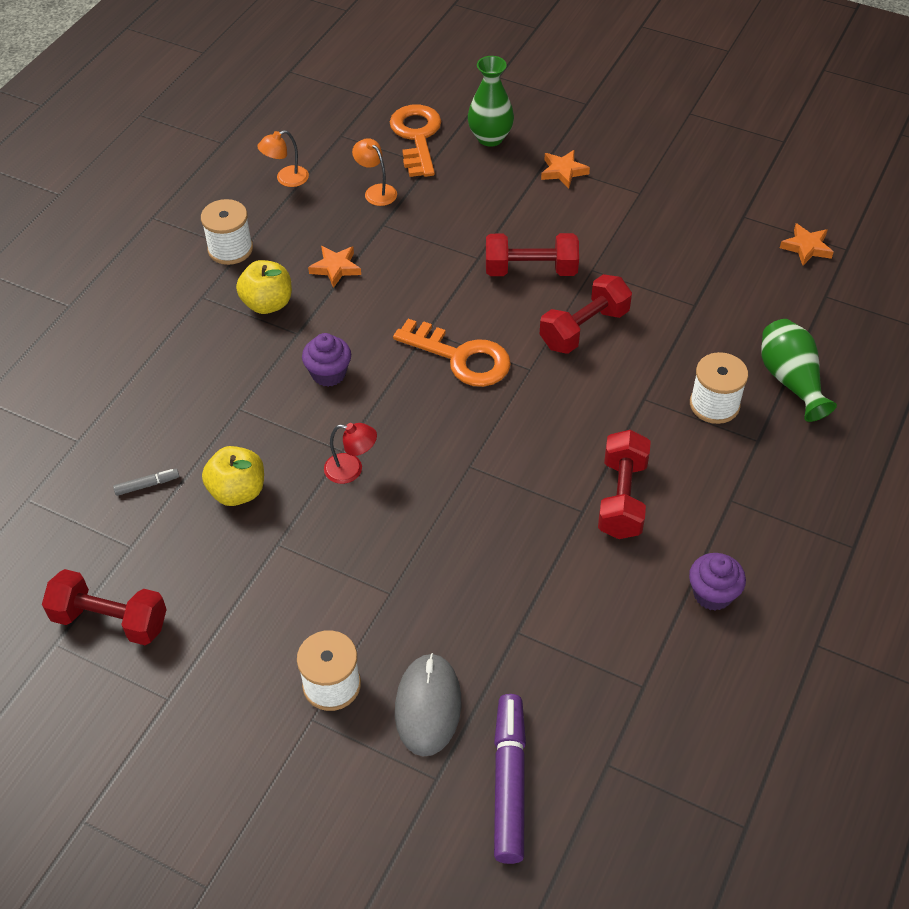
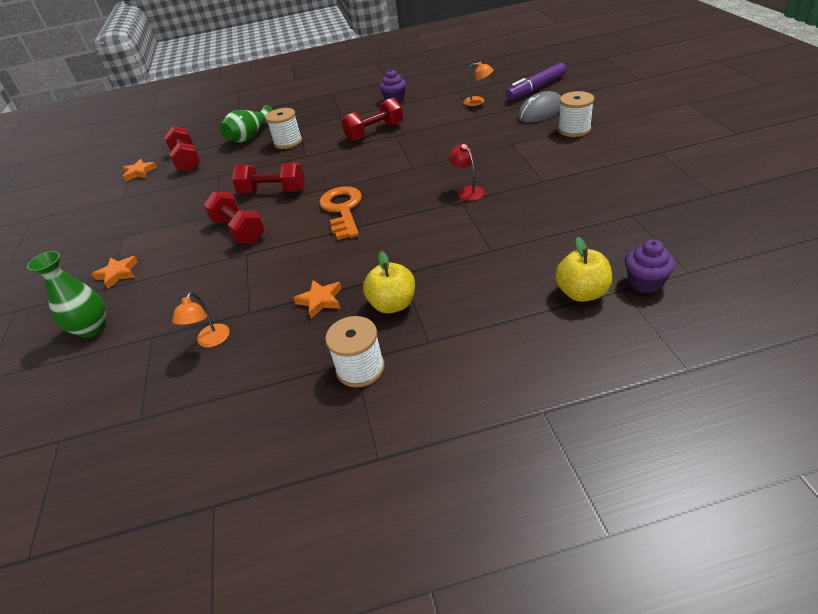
camera: 125 degrees left, 10 degrees down
red dumbbell [42,569,167,645] -> red dumbbell moved to [164,126,201,171]
grey marker [113,469,179,496] -> none
yellow apple [202,446,264,506] -> yellow apple moved to [555,237,612,302]
orange lamp [257,130,309,187] -> orange lamp moved to [463,62,493,106]
purple cupcake [302,333,351,387] -> purple cupcake moved to [625,239,676,293]
orange key [390,105,441,177] -> none

